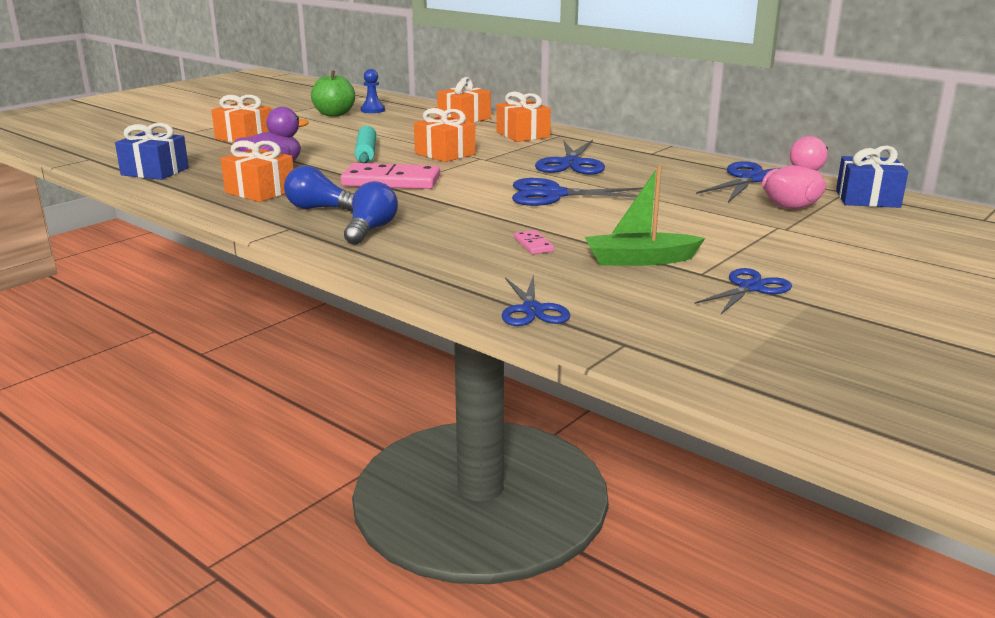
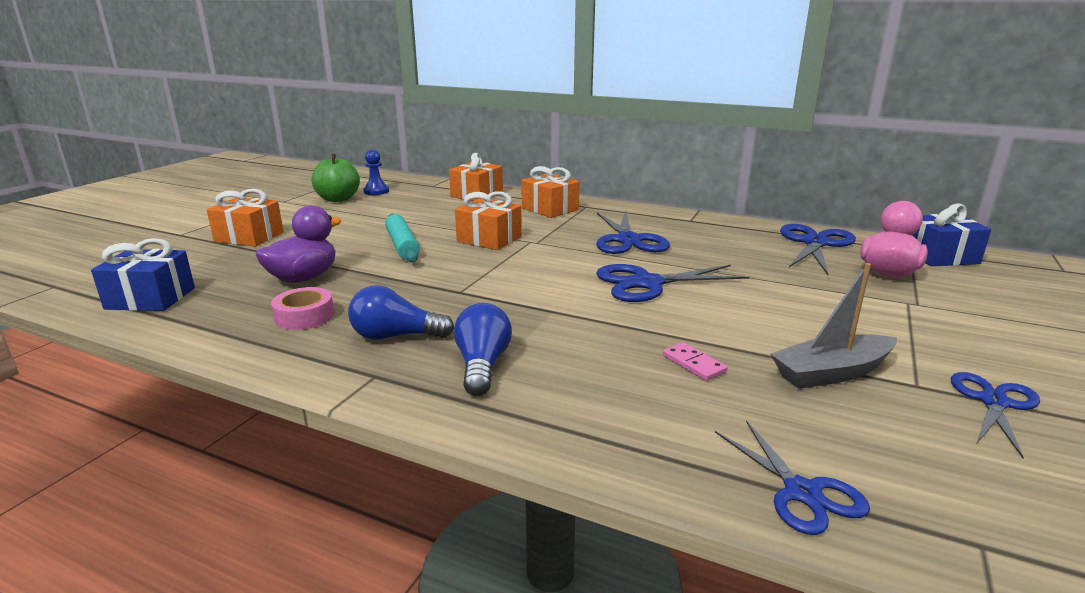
camera: 15 degrees left, 0 degrees up
orange gift [221,140,294,202] -> pink tape [271,287,334,330]
pink domino [341,163,440,189] -> none
green boat [585,166,705,266] -> grey boat [771,263,897,389]

